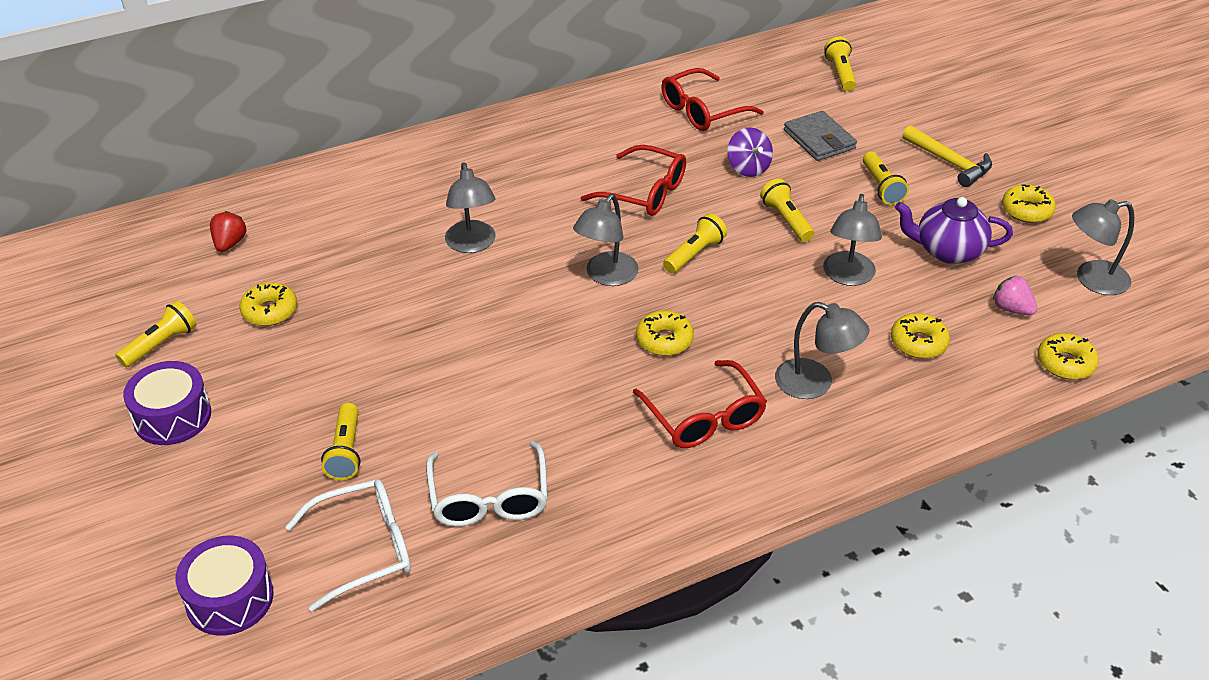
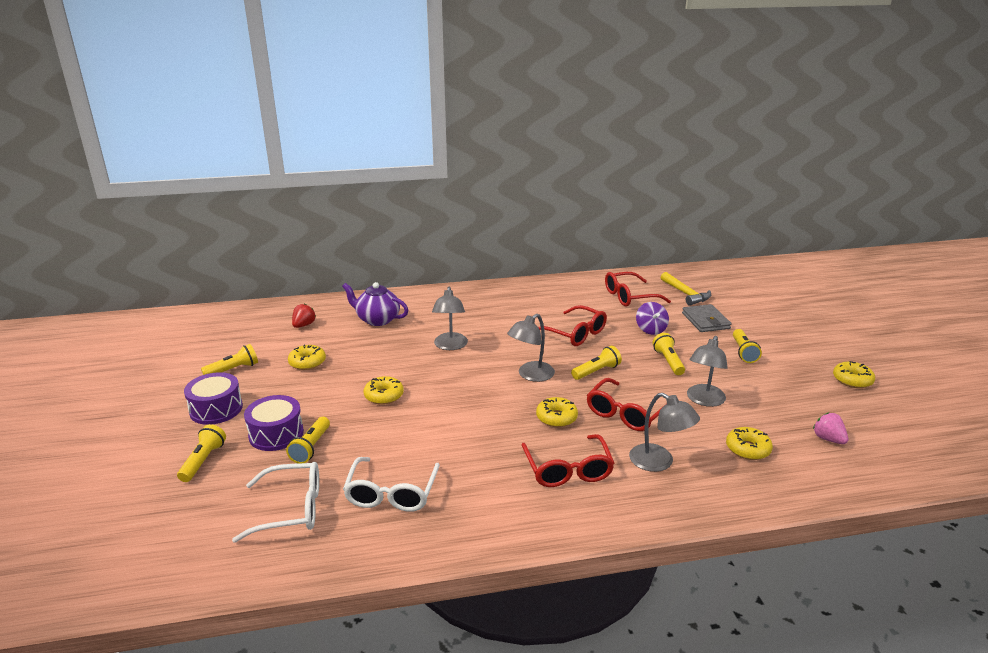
camera: 15 degrees right, 15 degrees down
purple drum [175,536,274,636] -> purple drum moved to [244,395,304,451]
yellow flashlight [824,36,856,91] -> yellow flashlight moved to [177,424,226,482]
purple teapot [895,197,1013,264] -> purple teapot moved to [342,282,409,326]
yellow hammer [902,125,992,187] -> yellow hammer moved to [661,272,711,306]
yellow donut [1038,333,1099,380] -> yellow donut moved to [364,376,404,405]
grey lamp [1072,199,1134,295] -> none
none -> red glasses [587,378,666,431]

